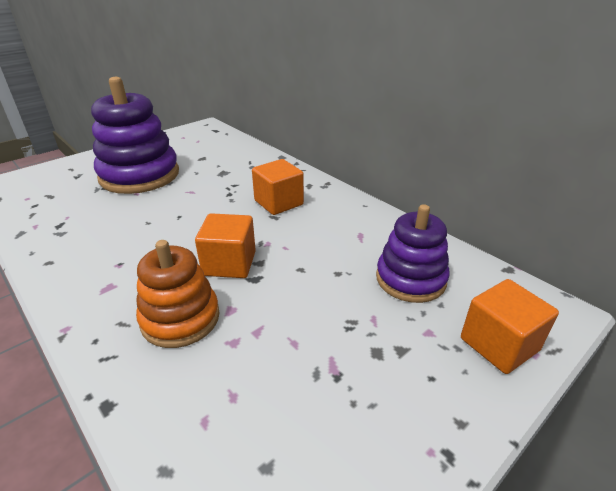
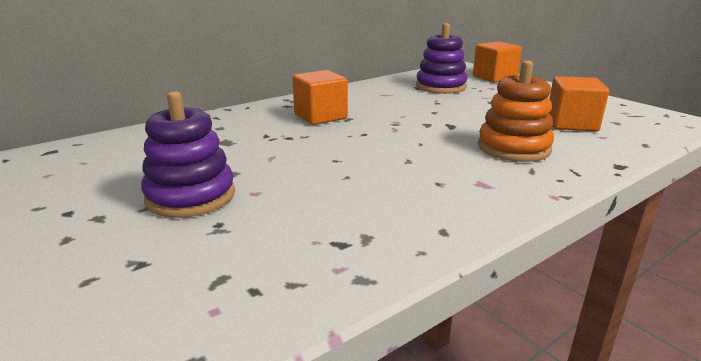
camera: 85 degrees left, 10 degrees down
purple stacking toy [91,77,179,194] -> purple stacking toy [141,91,235,218], size x0.63
orange cube [195,213,256,278] -> orange cube moved to [549,76,609,132]

